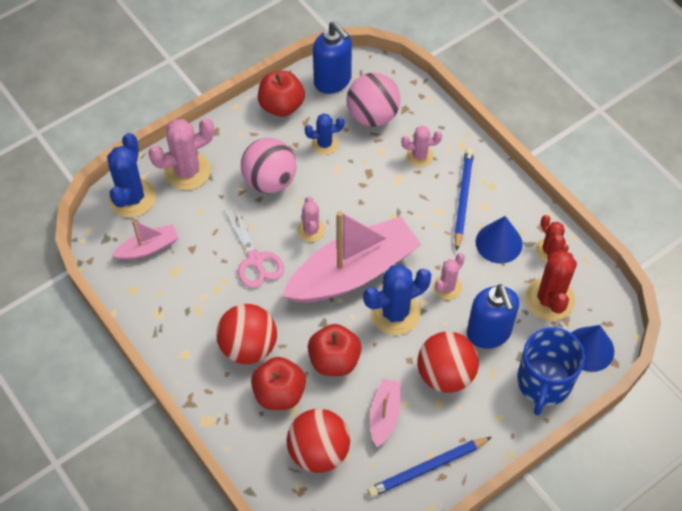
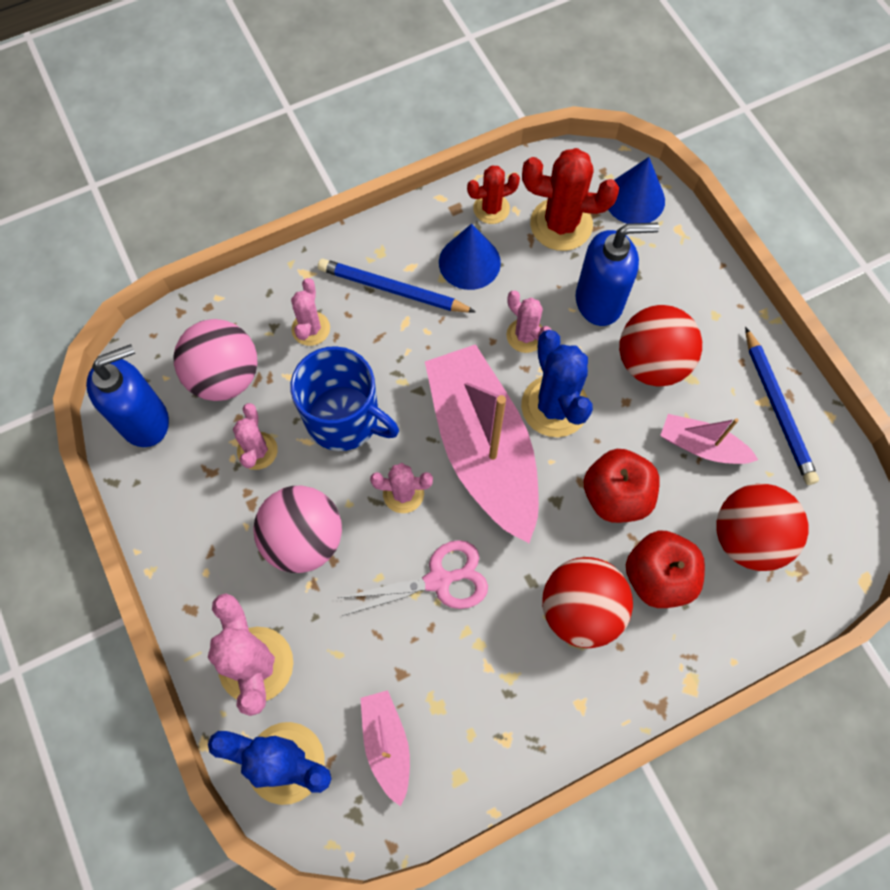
camera: 80 degrees left, 10 degrees up
red apple [258,71,305,117] -> none
blue cactus [305,113,344,155] -> pink cactus [233,403,278,470]
blue mug [517,327,585,416] -> blue mug moved to [290,346,399,451]

